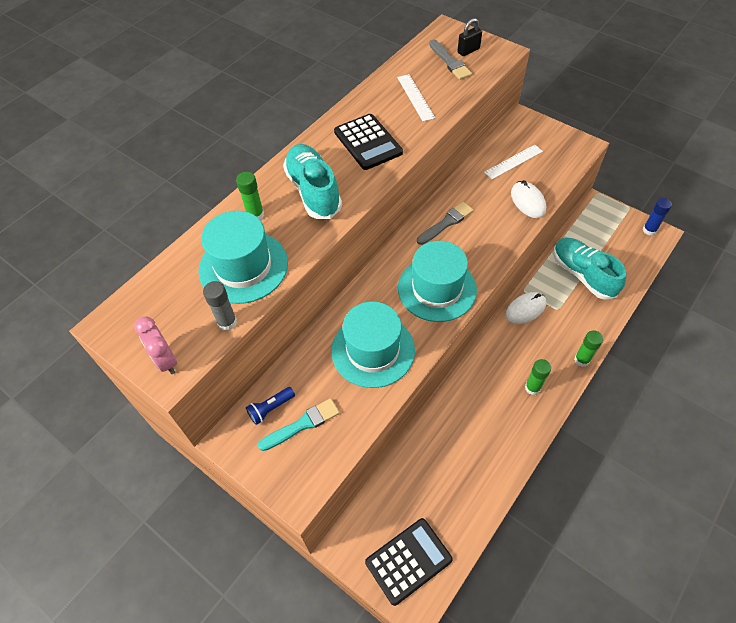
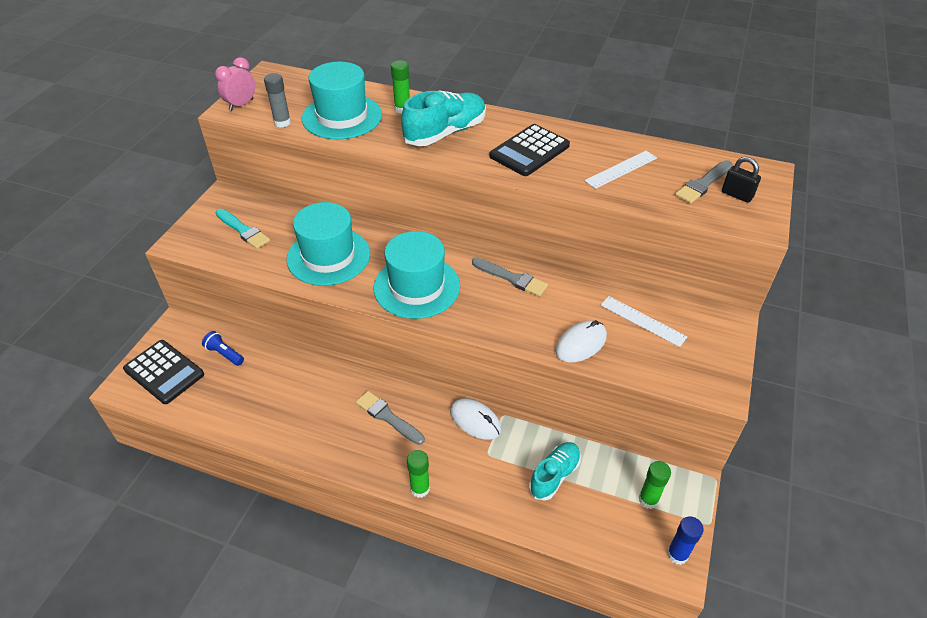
camera: 70 degrees right, 10 degrees down
blue flashlight [246,387,295,425] -> blue flashlight moved to [202,331,244,366]
green glue stick [525,359,551,395] -> green glue stick moved to [639,461,671,509]
turquoise shoe [553,238,626,300] -> turquoise shoe [529,442,581,501], size x0.65
none -> grey brush [356,391,425,445]

